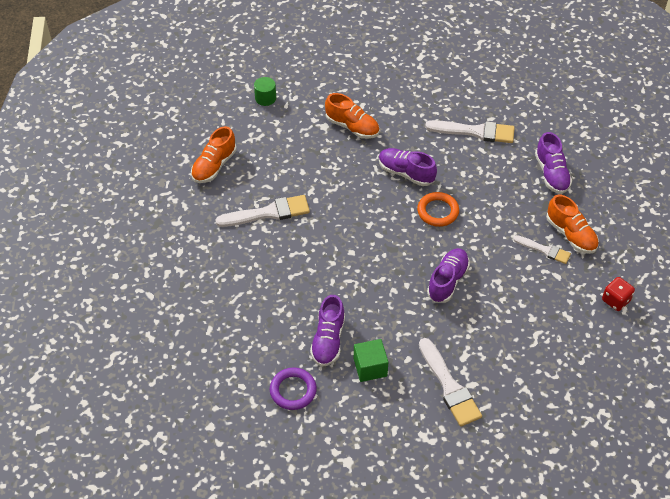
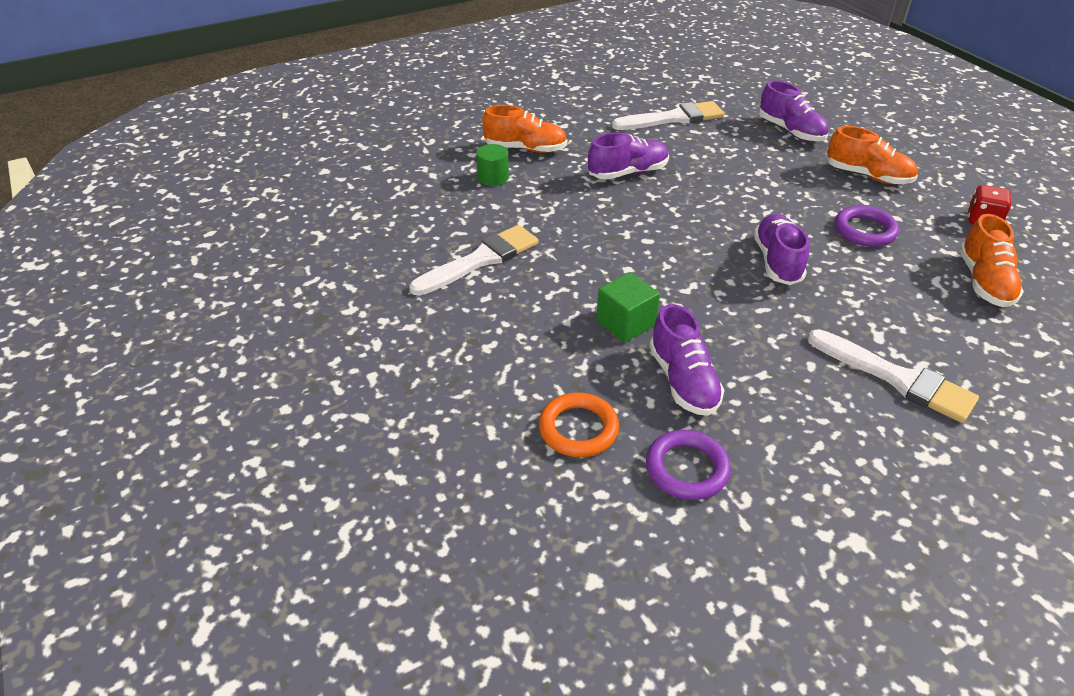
camera: 25 degrees left, 10 degrees down
orange shoe [191,126,237,183] -> orange shoe moved to [959,214,1024,307]
green cylinder [254,77,276,106] -> green cylinder moved to [476,144,509,186]
green cube [354,339,388,382] -> green cube moved to [596,272,660,343]
purple shoe [379,148,437,186] -> purple shoe turned 150 degrees clockwise [588,132,669,180]
orange ring [417,192,459,227] -> orange ring moved to [539,393,619,457]
white brush [513,235,571,264] -> none
none -> purple ring [835,206,899,247]

